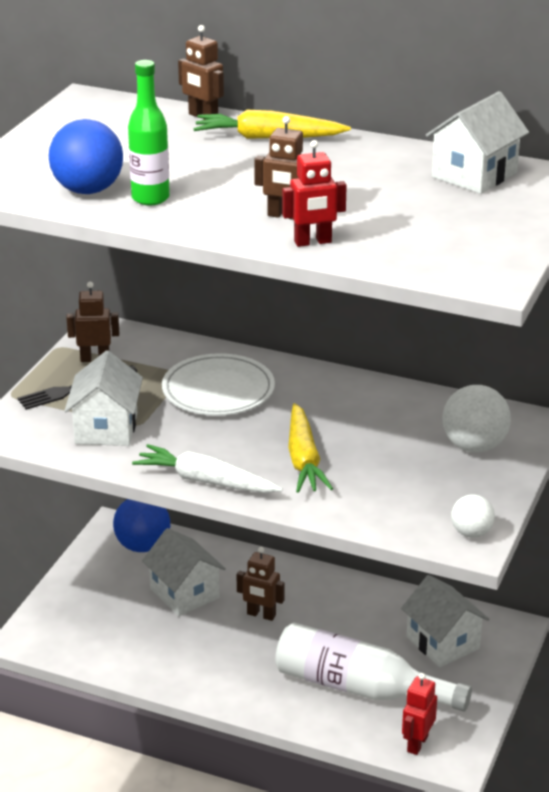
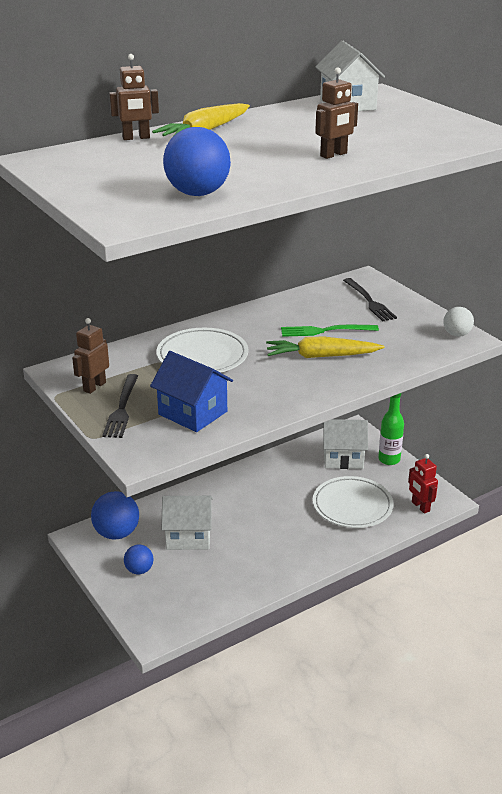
camera: 55 degrees left, 0 degrees up
white house [64,350,143,446] -> blue house [150,351,233,432]
green bottle [128,60,170,205] -> green bottle moved to [378,393,404,465]
white carrot [132,444,283,493] -> none
brown robot [237,547,285,621] -> none
white bottle [275,623,472,712] -> white plate [313,476,394,528]
red robot [282,140,347,247] -> none
yellow carrot [288,403,333,493] -> yellow carrot turned 150 degrees clockwise [266,337,384,358]
white ball [442,385,511,452] -> black fork [343,278,397,321]
none -> blue ball [124,545,154,574]
none -> green fork [281,325,379,337]

